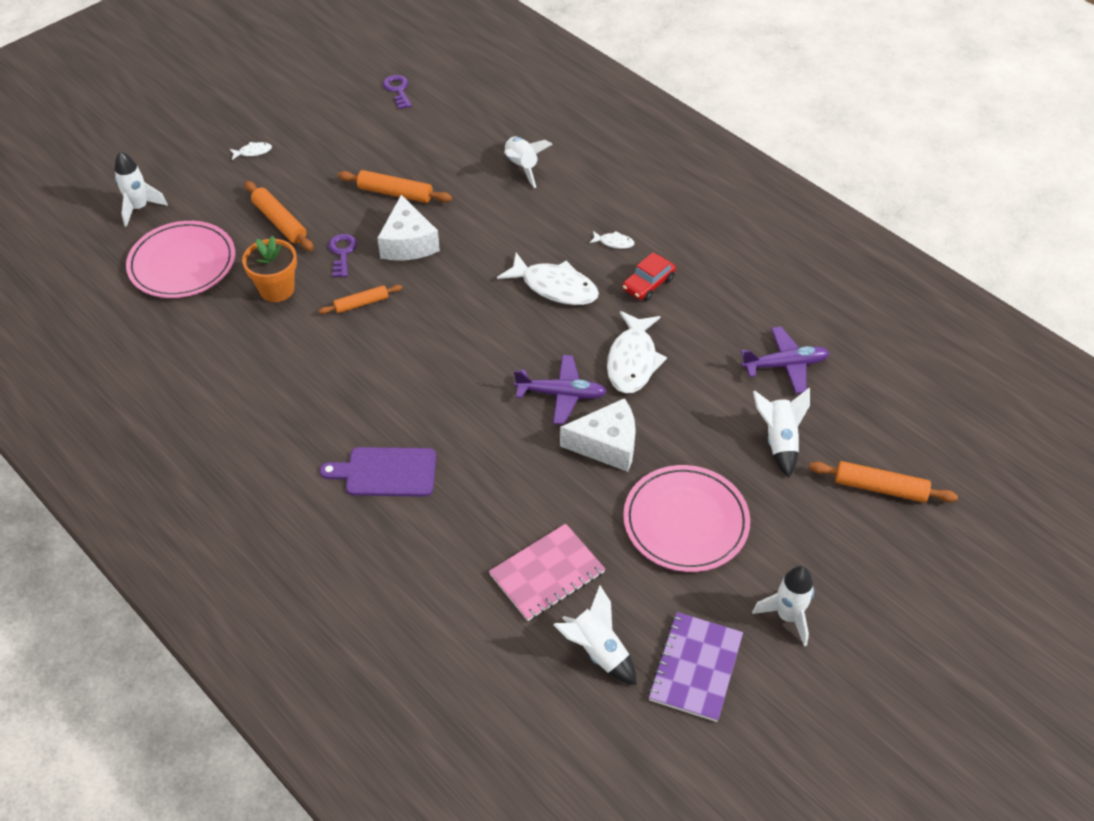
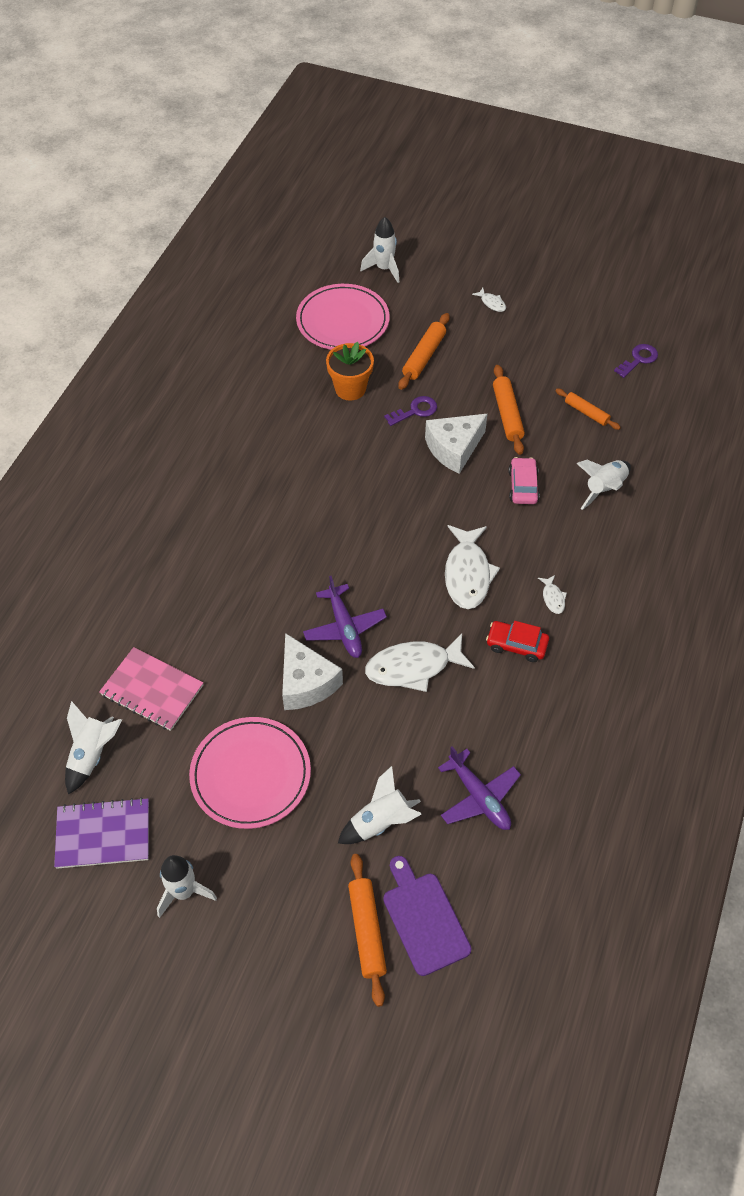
camera: 65 degrees right, 5 degrees up
orange rolling pin [319,285,402,314] -> orange rolling pin moved to [555,388,621,430]
purple cutting board [320,447,436,497] -> purple cutting board moved to [383,856,471,976]
none -> pink car [508,457,540,504]

